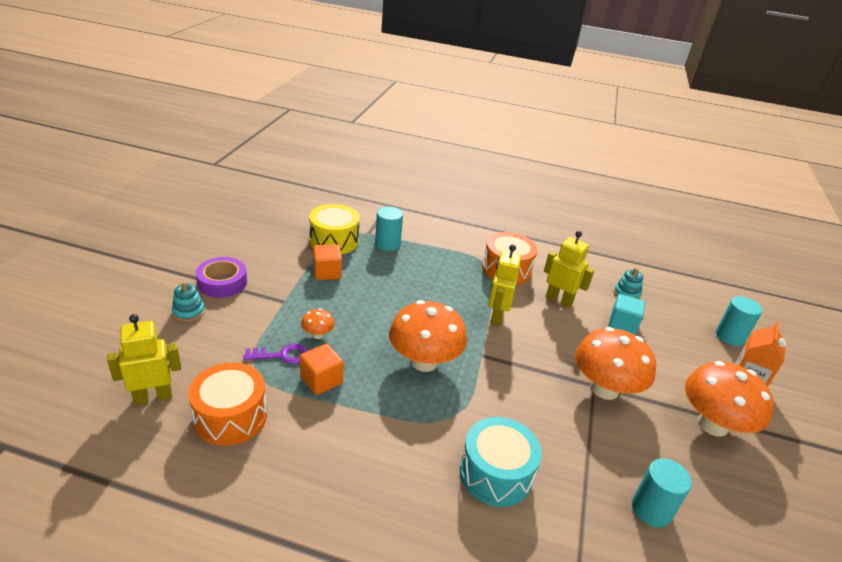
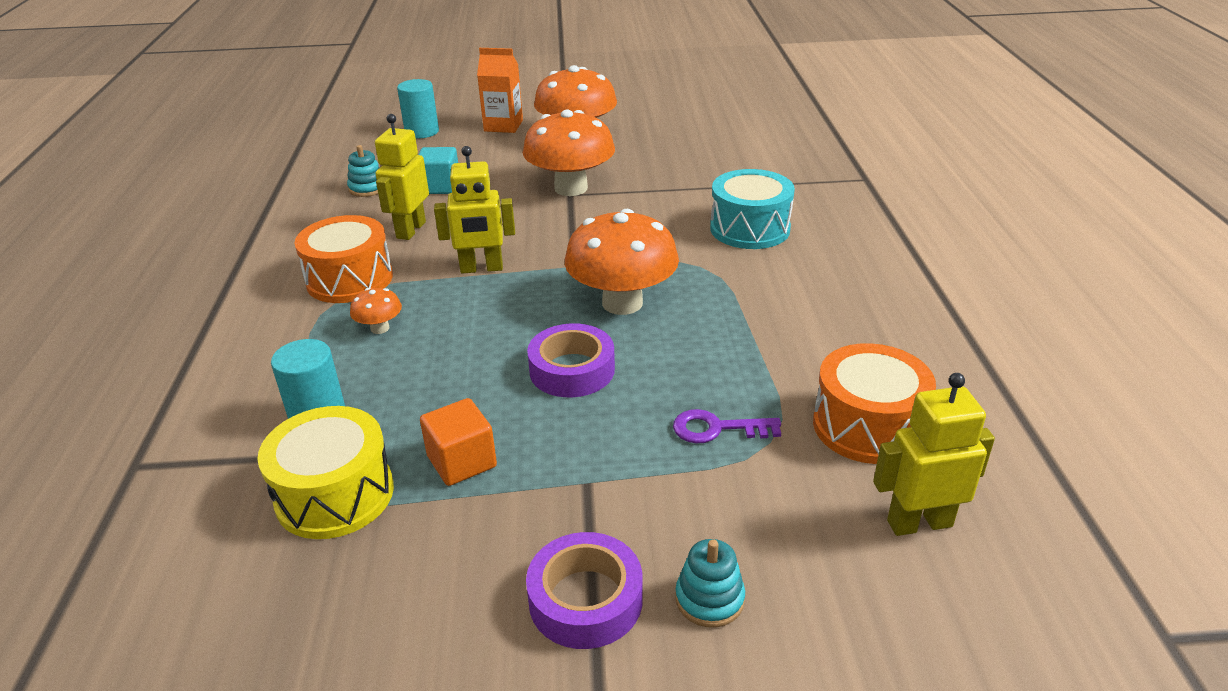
camera: 105 degrees left, 0 degrees up
yellow robot [107,314,181,405] -> yellow robot turned 120 degrees clockwise [873,373,995,536]
purple key [243,343,307,364] -> purple key turned 60 degrees counterclockwise [673,409,781,443]
orange cube [300,344,344,395] -> none
orange mushroom [301,309,335,339] -> orange mushroom moved to [350,288,402,334]
turquoise cylinder [632,459,692,528] -> none
none -> purple tape [527,323,615,397]

